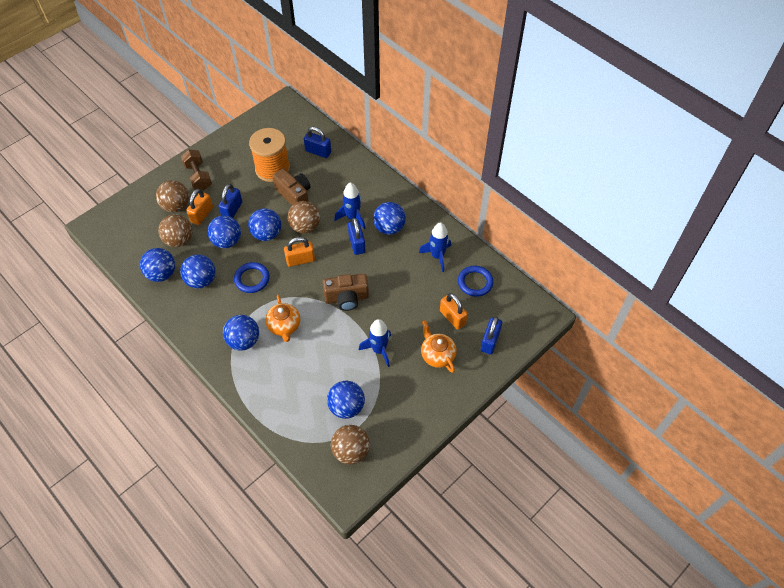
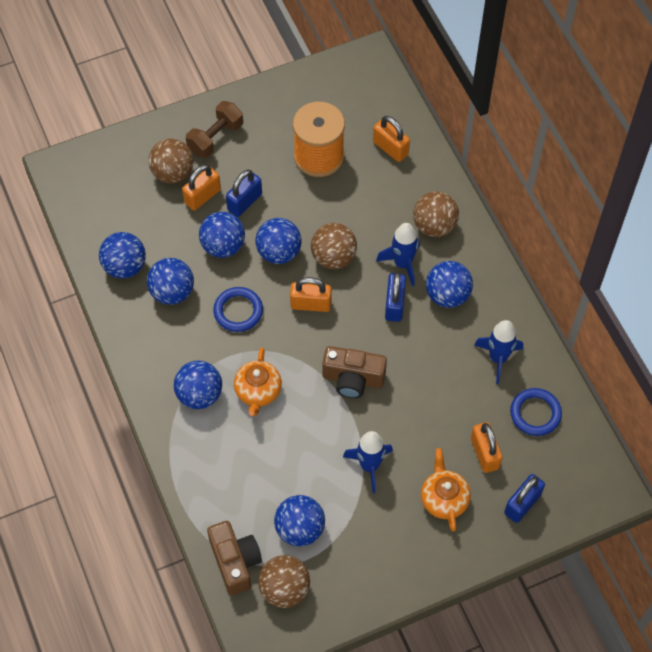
camera: 20 degrees right, 5 degrees up
brown ball [158,214,193,247] -> brown ball moved to [413,191,459,237]
brown dumbbell [181,150,212,191] -> brown dumbbell turned 45 degrees clockwise [186,101,243,158]
brown camera [273,168,311,205] -> brown camera moved to [207,521,262,596]
blue padlock [304,127,331,158] -> orange padlock [373,116,410,162]

